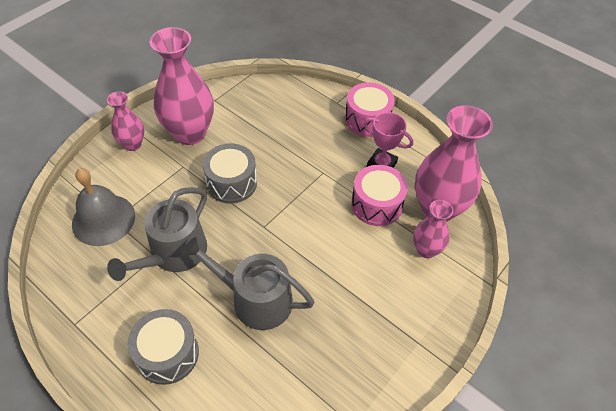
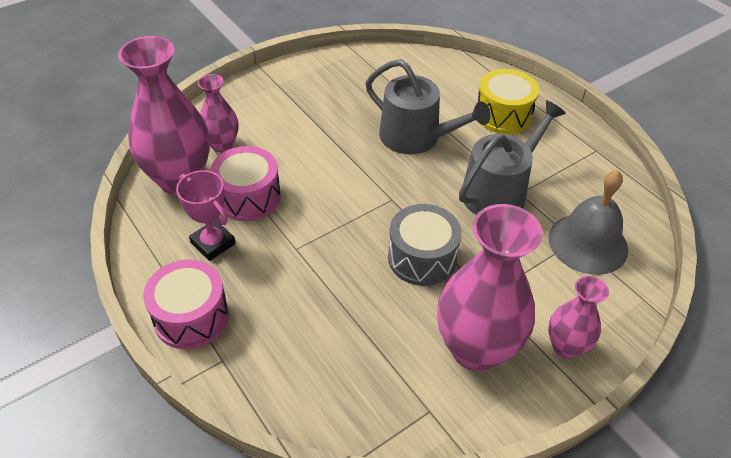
camera: 165 degrees left, 5 degrees down
grey drum [127,309,199,385] -> yellow drum [478,69,539,134]

